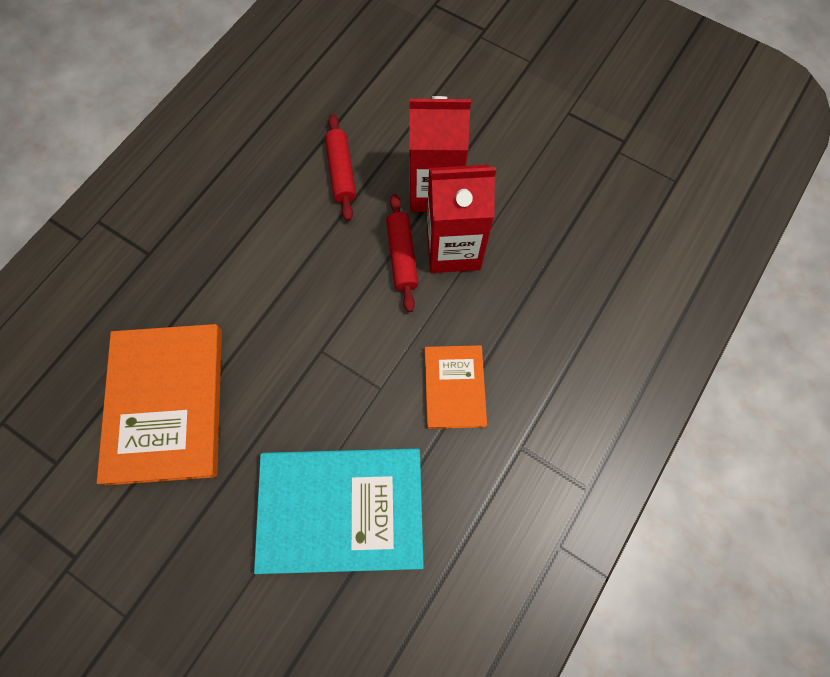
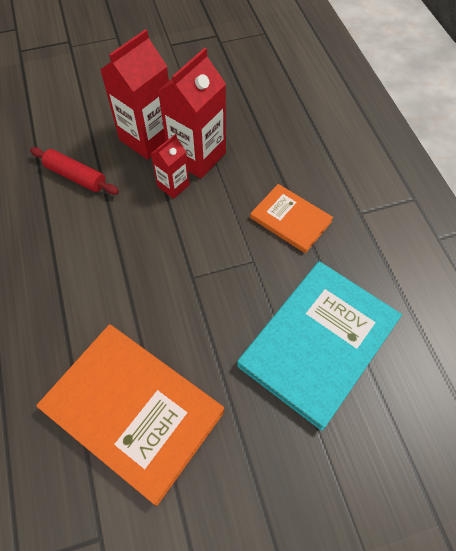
camera: 50 degrees left, 10 degrees down
red rolling pin [386,194,418,312] -> red carton [151,134,190,199]

